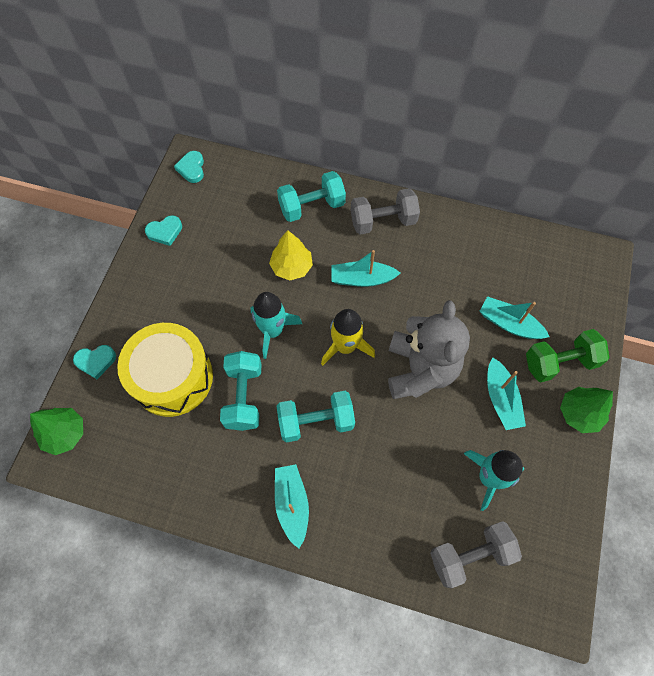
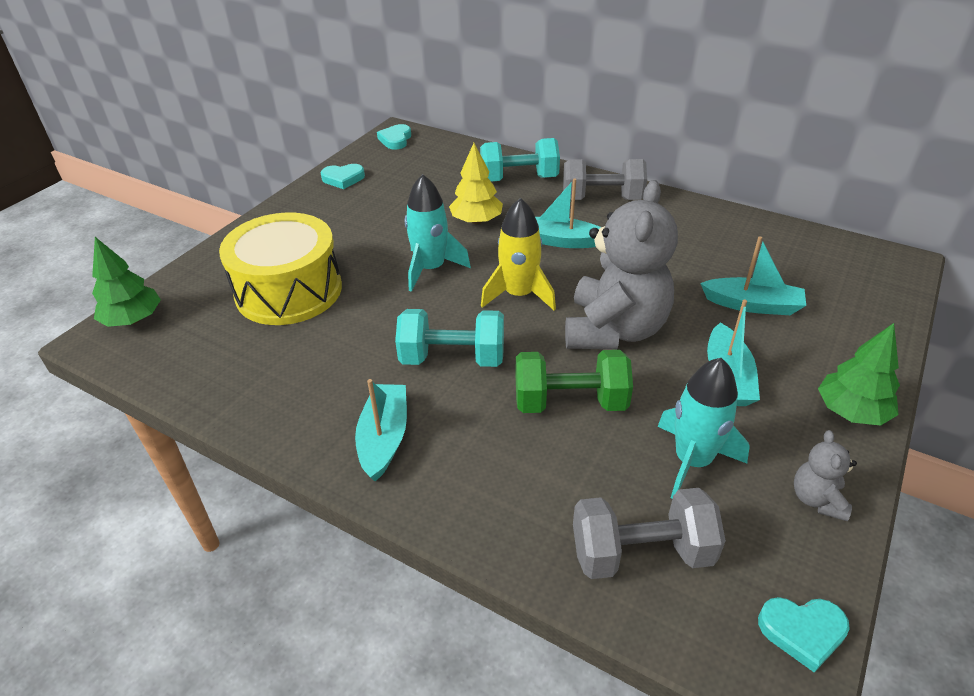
camera: 15 degrees right, 25 degrees down
turquoise heart [73,345,116,379] -> turquoise heart moved to [758,597,850,673]
turquoise dumbbell [220,351,261,431] -> none
turquoise boat [479,296,550,339] -> turquoise boat turned 150 degrees clockwise [700,236,806,315]
green dumbbell [526,329,610,382] -> green dumbbell moved to [516,350,633,413]
none -> grey teddy bear [794,430,857,521]

